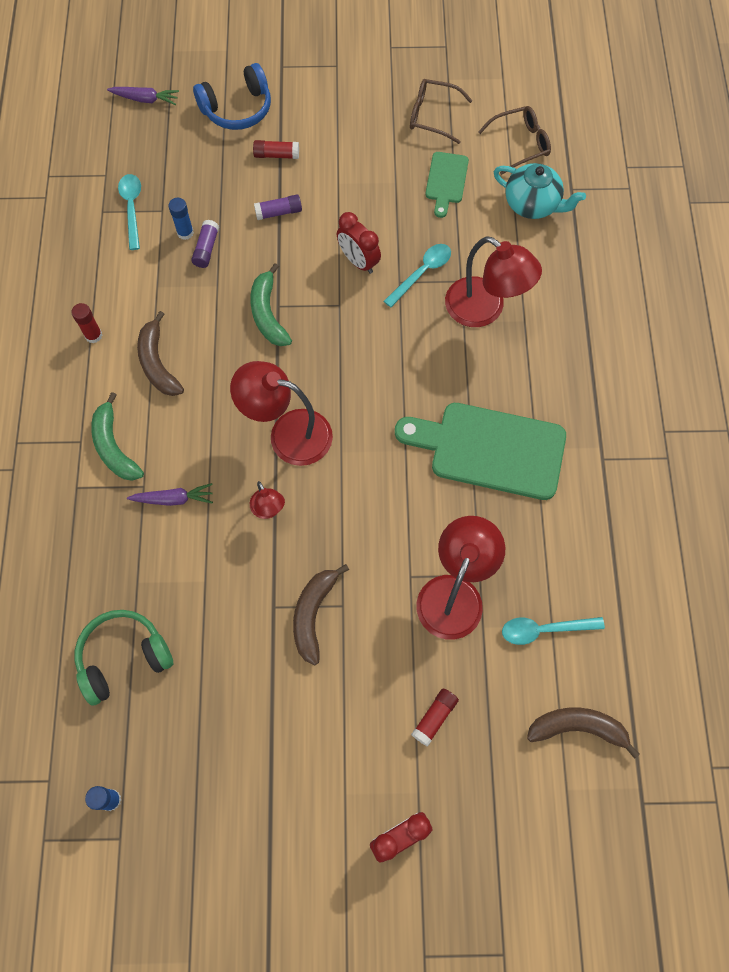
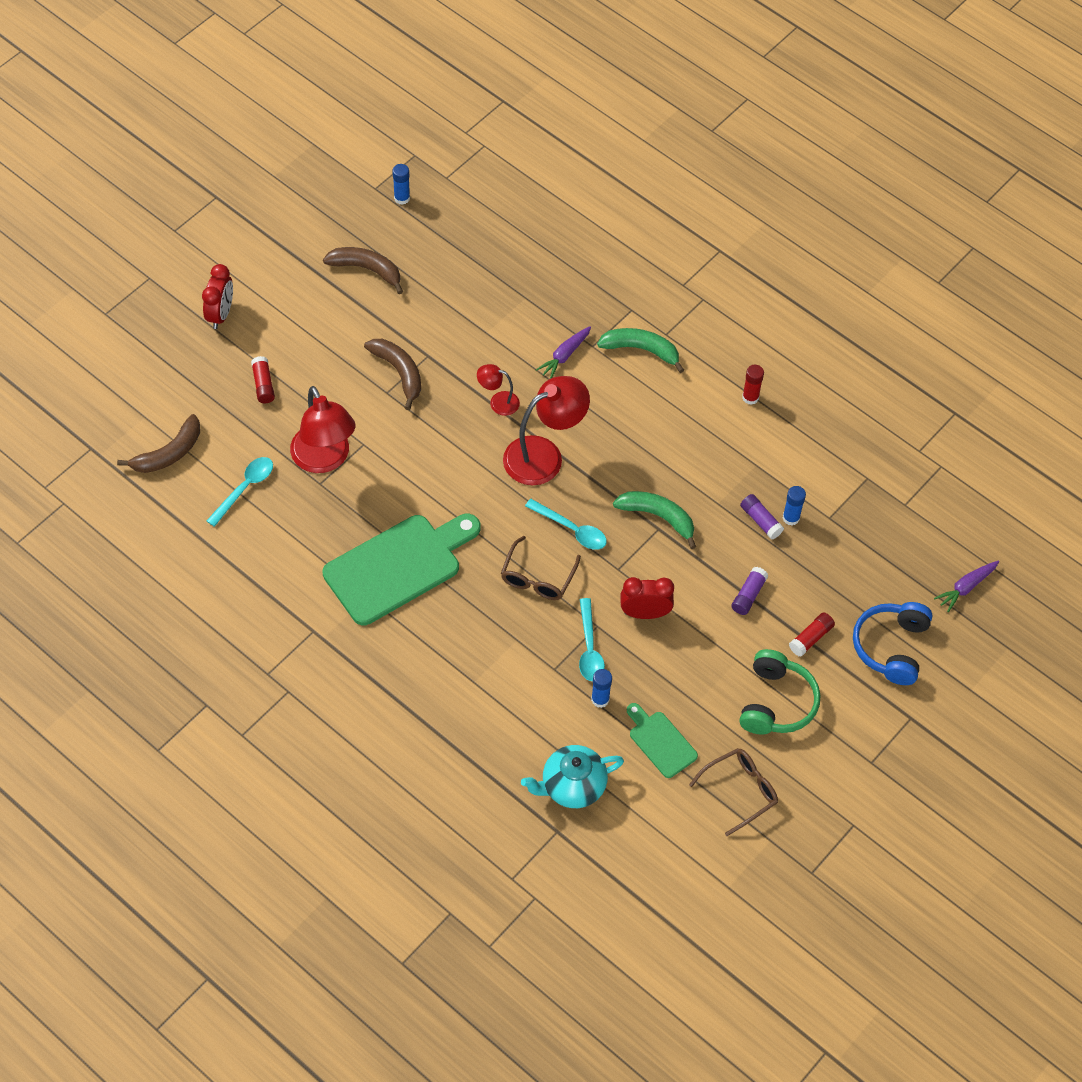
camera: 130 degrees right, 10 degrees down
green headphones [74,610,173,706] -> green headphones moved to [740,649,820,734]
turquoise spoon [118,174,141,250] -> turquoise spoon moved to [525,499,607,550]
brown banana [137,311,184,396] -> brown banana moved to [323,247,403,294]
red lamp [445,236,542,327] -> none
brown glasses [478,106,551,175] -> brown glasses moved to [501,536,581,600]
none -> blue glue stick [591,669,612,708]

